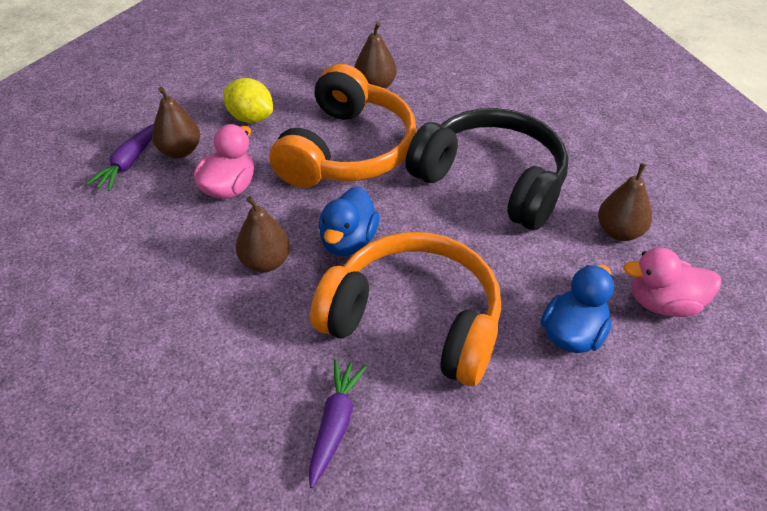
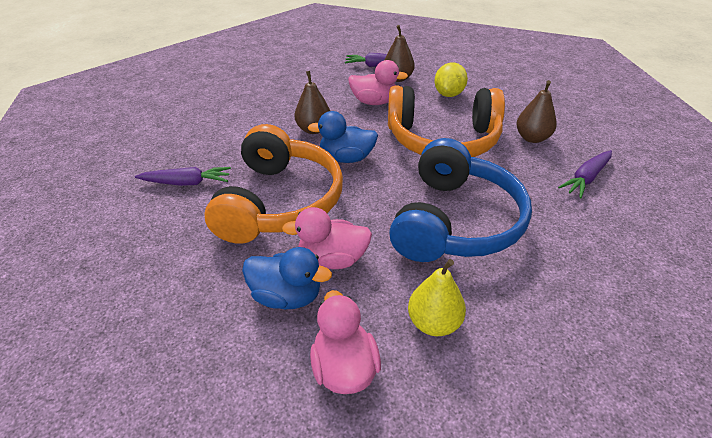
camera: 75 degrees right, 5 degrees down
black headphones [405,108,568,230] -> blue headphones [389,138,532,262]
brown pear [598,163,652,241] -> yellow pear [408,259,466,336]
none -> pink duck [282,207,372,269]
none -> purple carrot [558,150,612,198]

